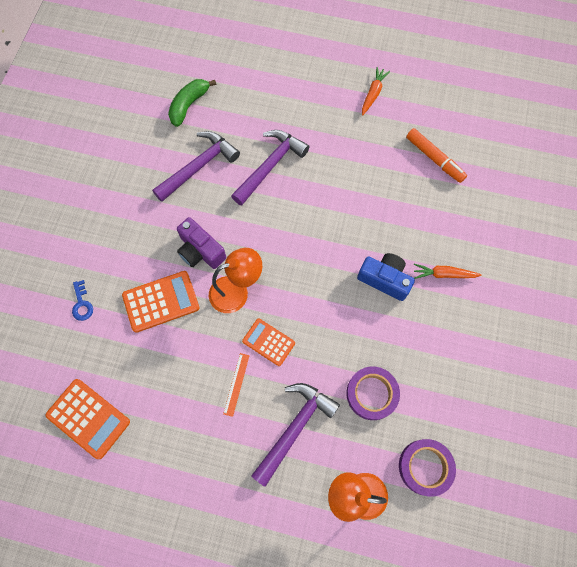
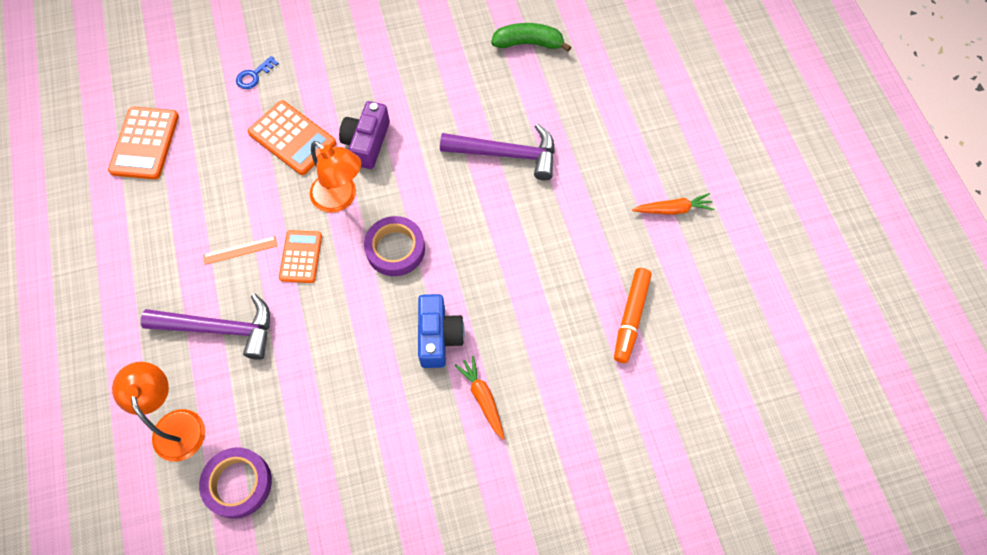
camera: 60 degrees right, 5 degrees down
purple hammer [152,131,240,202] -> none
purple tape [346,367,400,420] -> purple tape moved to [364,216,425,276]

